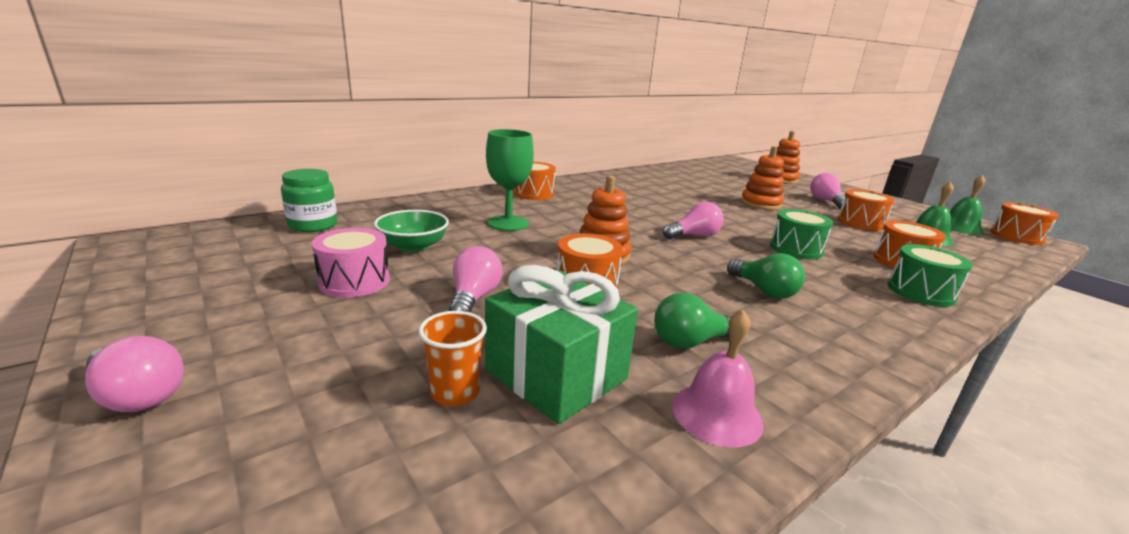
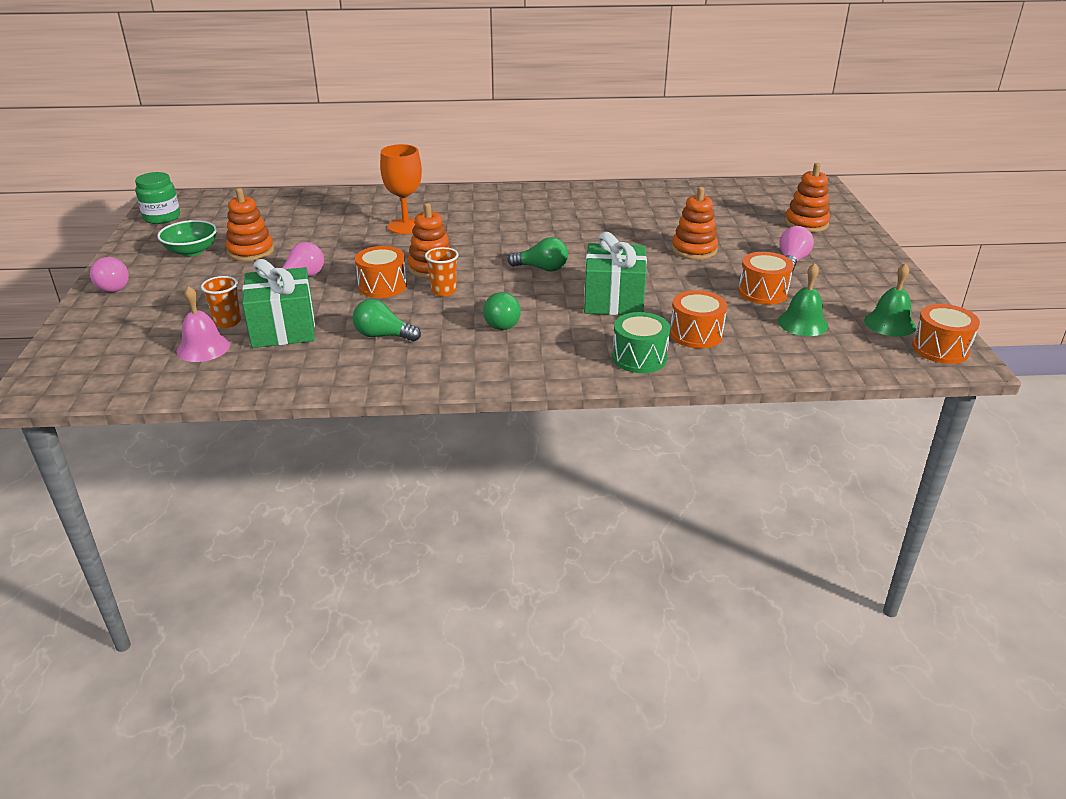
camera: 35 degrees right, 10 degrees up
green jar [281,169,337,232] -> green jar moved to [135,172,180,224]
pink drum [312,228,390,298] -> orange stacking toy [226,188,274,261]
green bowl [374,210,449,252] -> green bowl moved to [157,220,217,257]
green goblet [486,129,534,231] -> orange goblet [380,144,422,234]
orange drum [514,162,556,200] -> none
pink light bulb [663,202,724,239] -> green light bulb [507,237,568,272]
pink bell [672,309,763,448] -> pink bell moved to [177,286,230,362]
green drum [770,209,833,260] -> green gift [584,232,647,315]
none -> orange cup [425,247,459,296]

